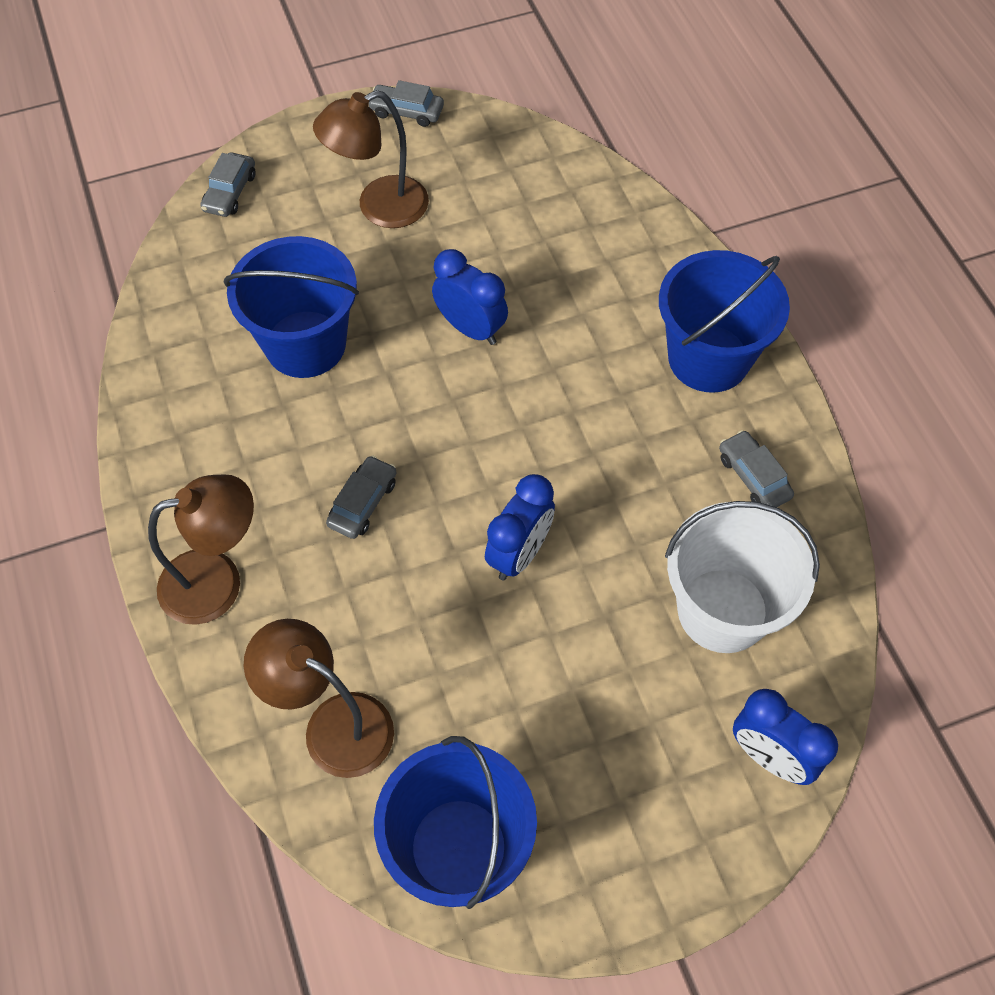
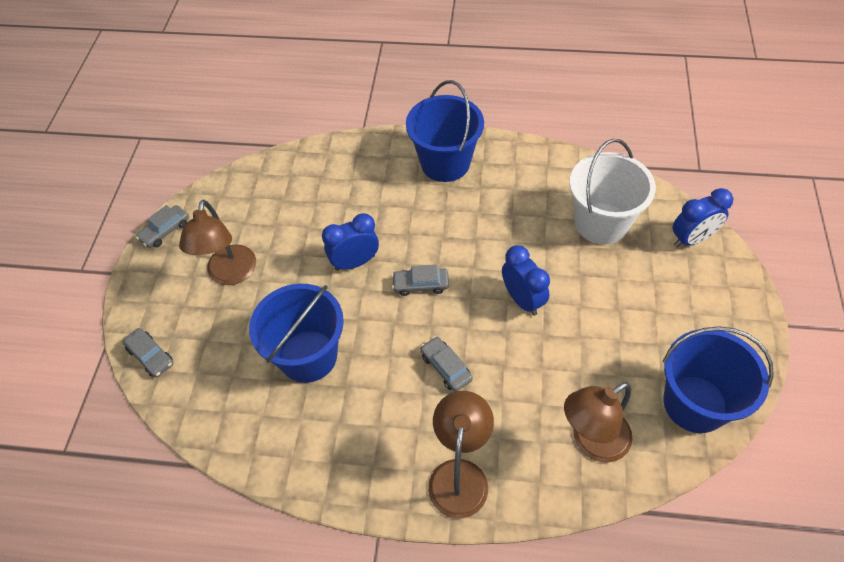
camera: 60 degrees left, 5 degrees down
grey car [719,430,794,507] -> grey car moved to [392,265,449,296]

